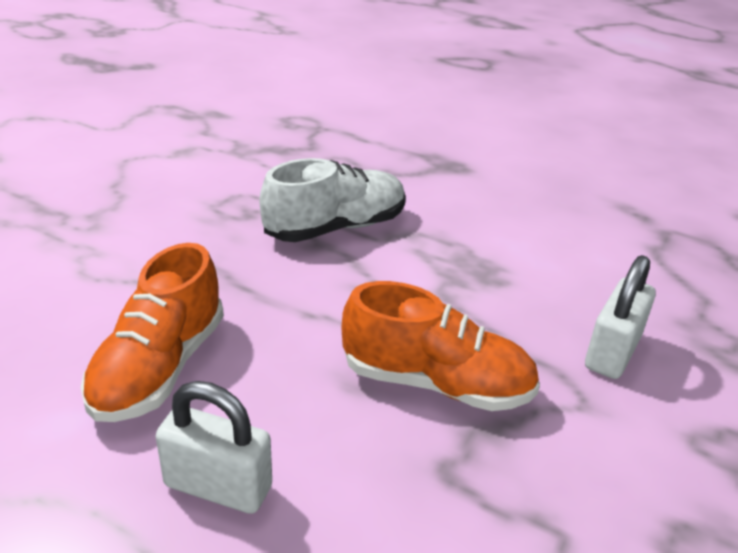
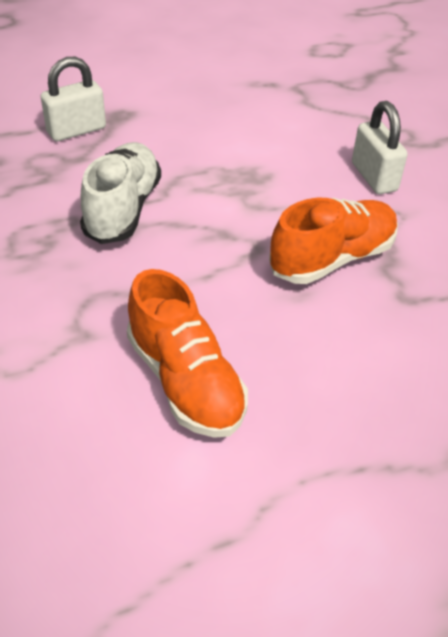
camera: 50 degrees left, 10 degrees up
white padlock [156,381,272,514] -> white padlock moved to [41,57,106,141]

